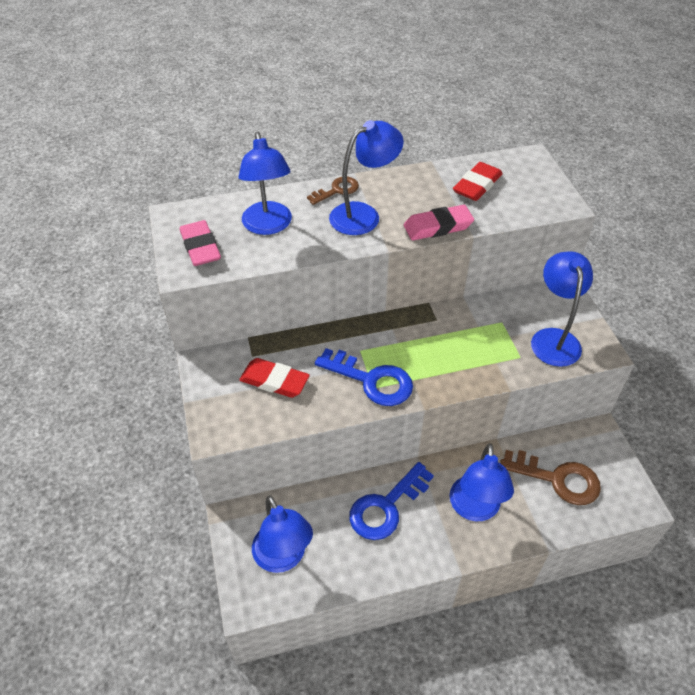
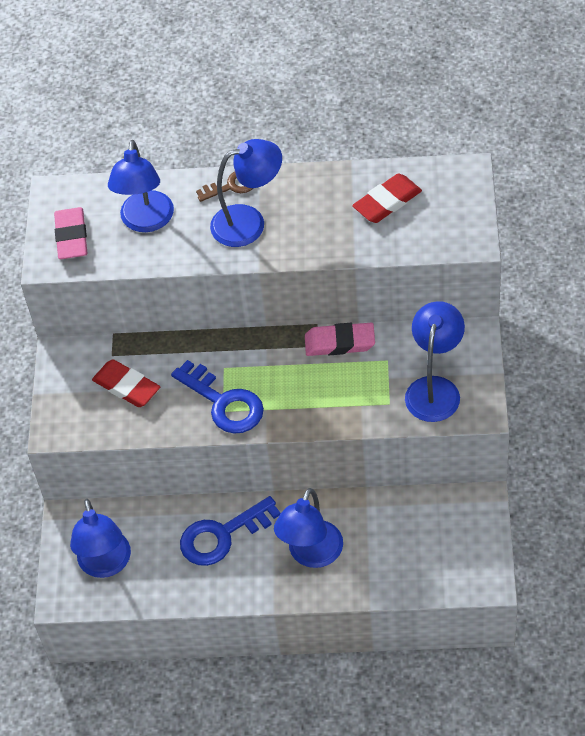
camera: 20 degrees right, 5 degrees up
pink eraser [404,205,474,240] -> pink eraser moved to [305,323,375,356]
brown key [500,450,601,505] -> none

